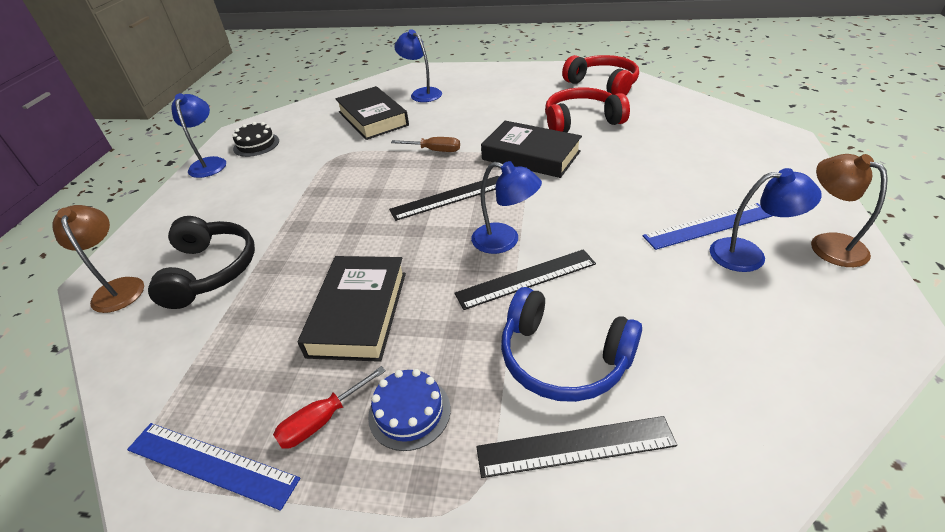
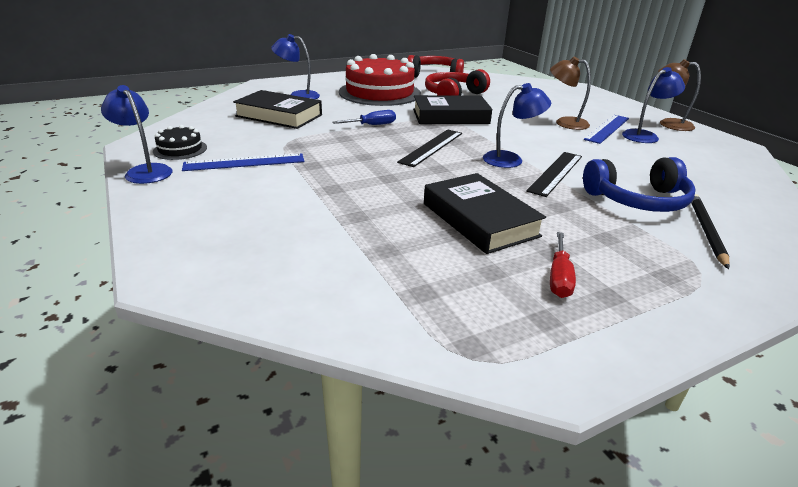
camera: 40 degrees left, 10 degrees down
brown lamp [52,205,144,313] -> brown lamp moved to [550,57,591,130]
blue ruler [127,423,300,511] -> blue ruler moved to [182,153,304,171]
black headphones [148,216,255,309] -> none
blue cake [368,369,451,451] -> none
brown screwdriver [391,137,460,152] -> blue screwdriver [332,110,396,125]
black ruler [476,416,677,478] -> black pencil [691,194,730,269]
none -> red cake [339,54,421,106]

